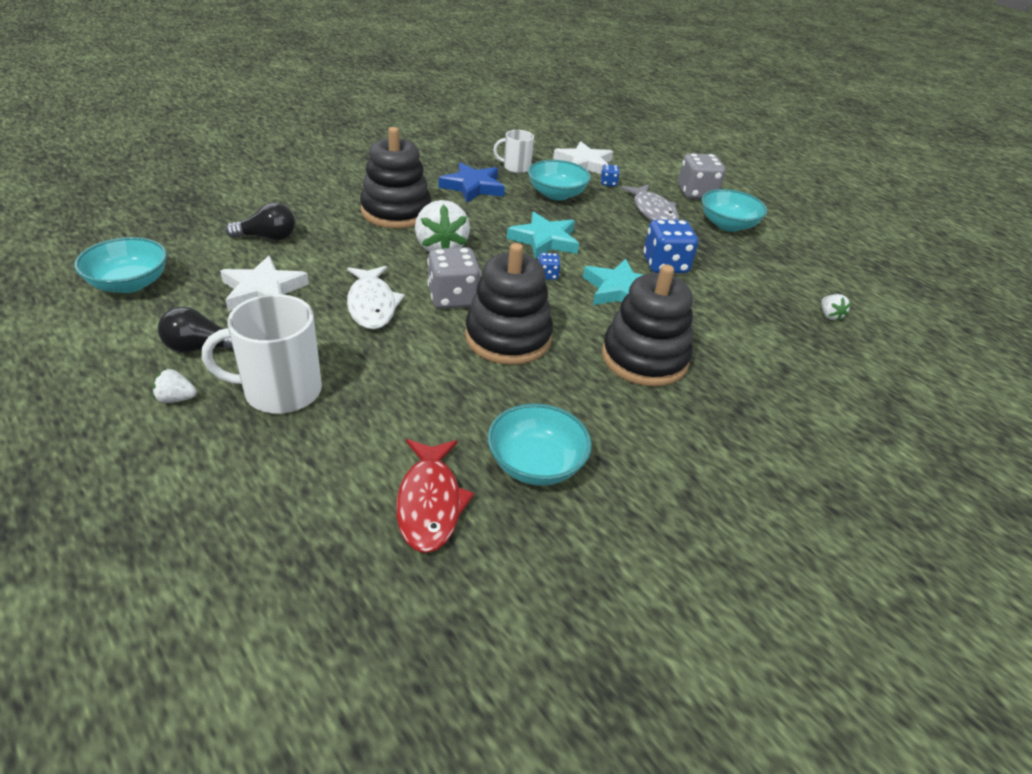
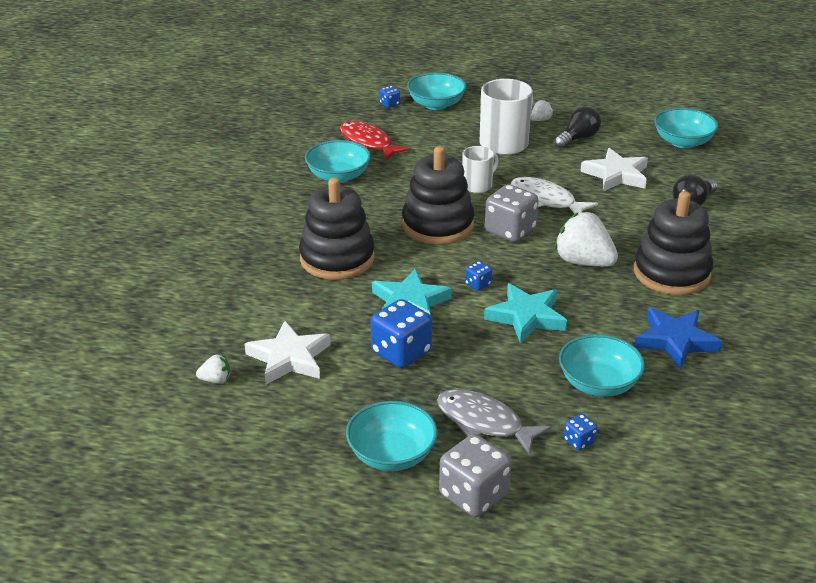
camera: 145 degrees right, 5 degrees down
white mug [493,130,534,173] -> white mug moved to [462,146,499,193]
white star [553,141,613,174] -> white star moved to [245,321,331,385]
white strawberry [821,294,851,321] -> white strawberry turned 135 degrees clockwise [196,355,230,383]
none -> blue dice [379,86,400,108]
none -> turquoise bowl [407,72,466,110]

